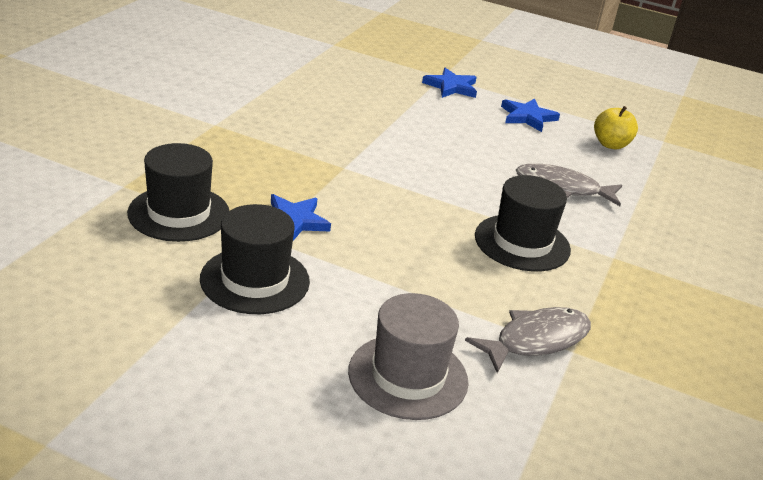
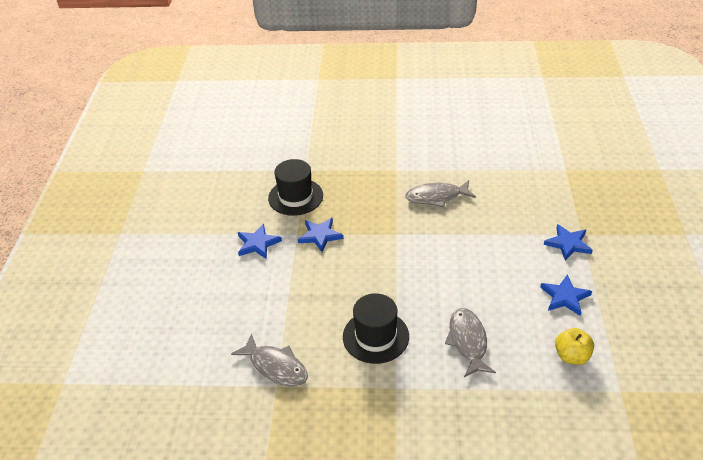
camera: 75 degrees right, 10 degrees up
black hat [200,204,310,314] -> blue star [238,224,282,259]
grey hat [348,293,468,420] -> none
none -> grey fish [405,180,476,207]

